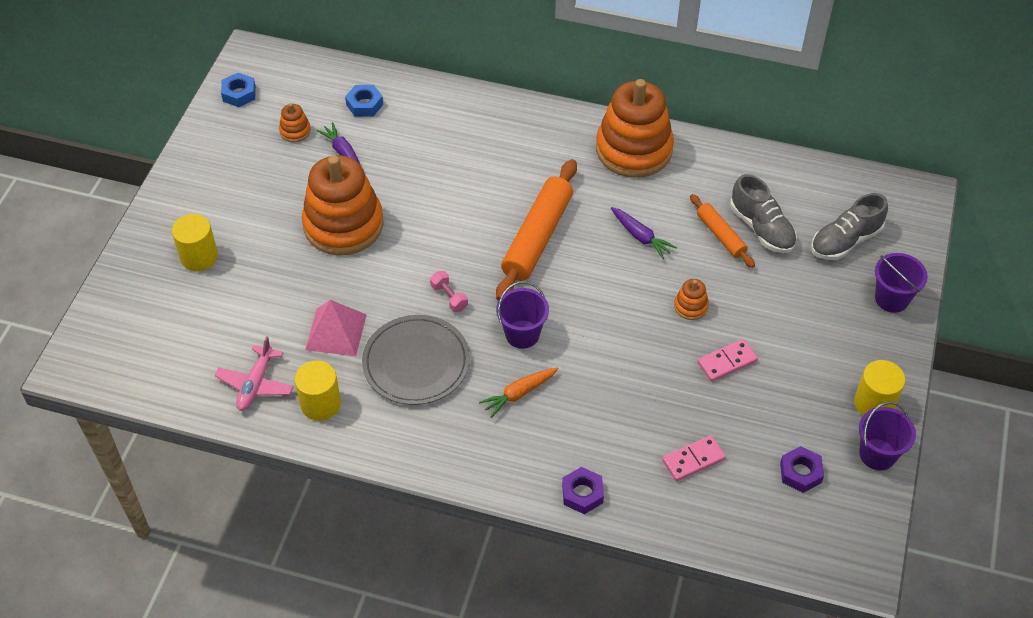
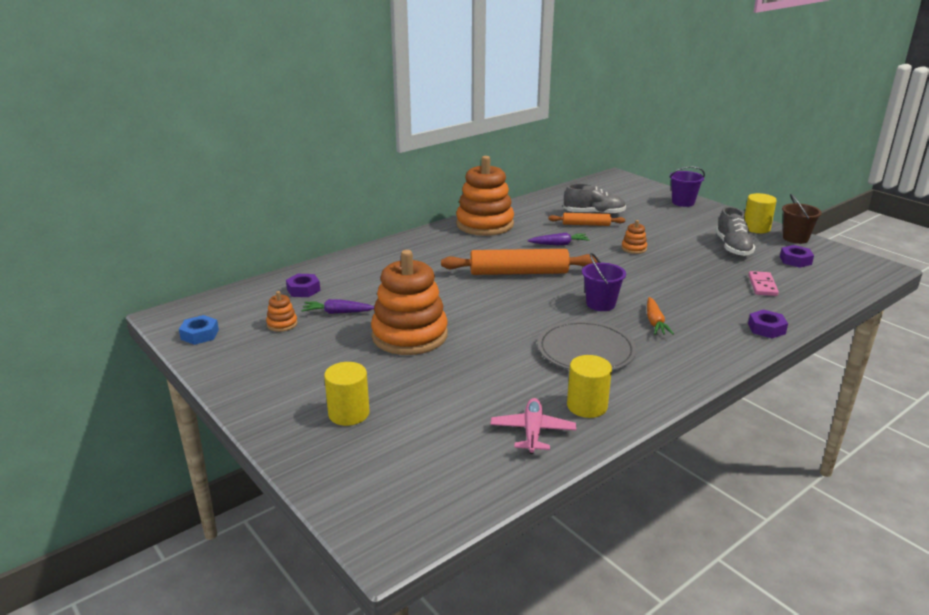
camera: 55 degrees left, 25 degrees down
pink plane [215,336,294,411] -> pink plane turned 135 degrees counterclockwise [490,398,576,454]
pink pyramid [305,300,367,356] -> none
blue nut [345,85,383,117] -> purple nut [286,274,320,297]
pink dumbbell [430,271,468,312] -> none
orange rolling pin [496,159,577,301] -> orange rolling pin turned 60 degrees counterclockwise [441,249,598,275]
pink domino [697,339,758,382] -> none
grey shoe [811,193,888,260] -> grey shoe moved to [716,207,755,256]
purple bucket [859,401,916,471] -> brown bucket [782,194,822,244]

